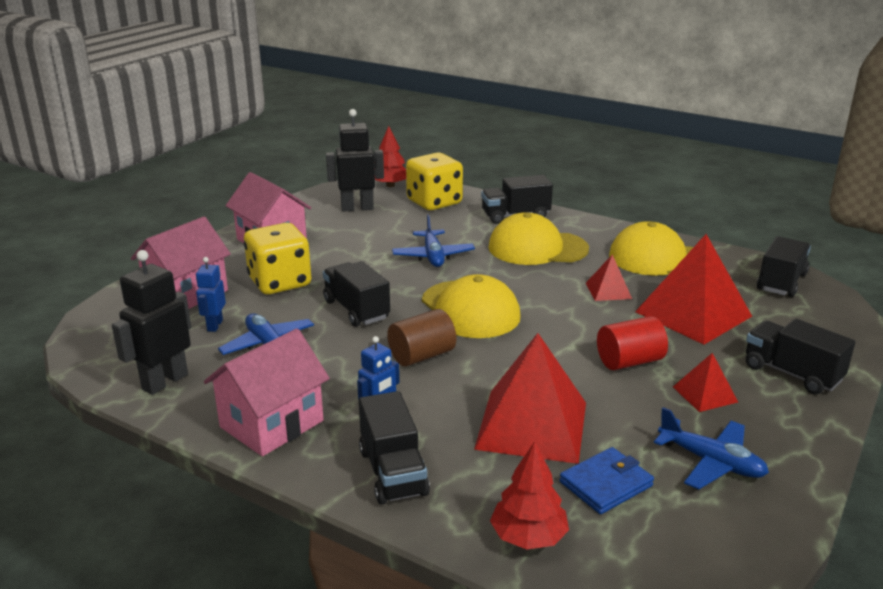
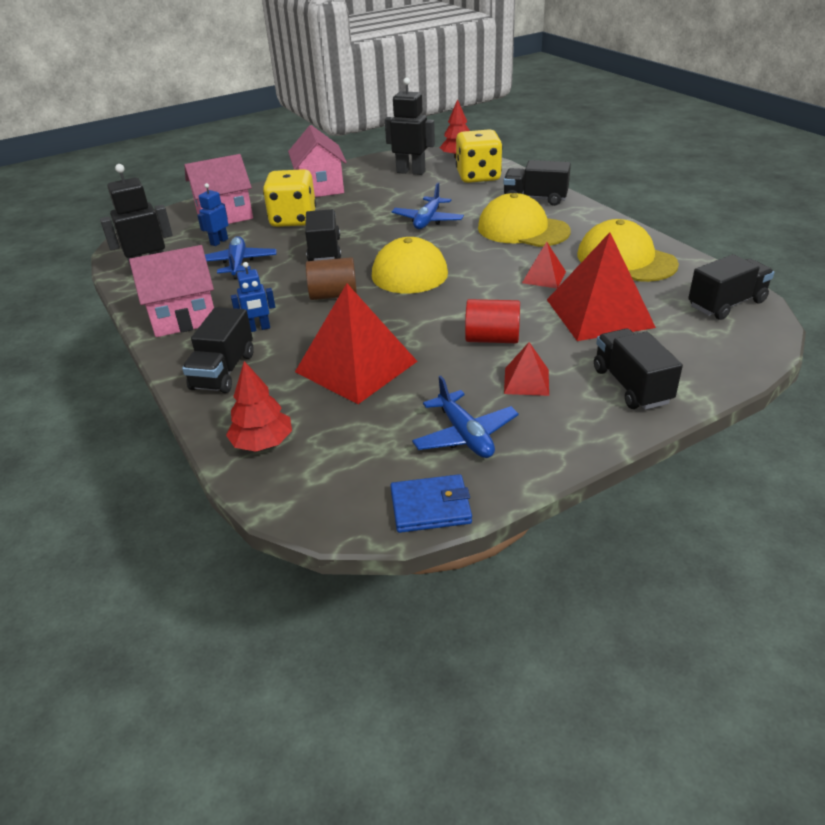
camera: 30 degrees right, 10 degrees up
blue wallet [560,447,654,514] -> blue wallet moved to [390,474,472,533]

